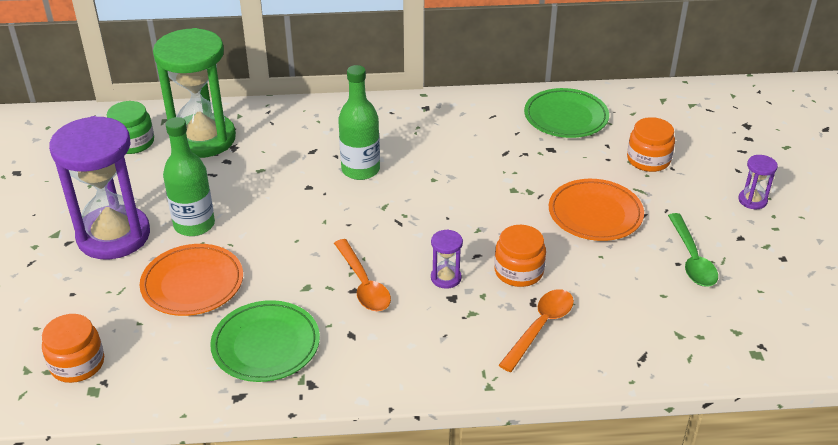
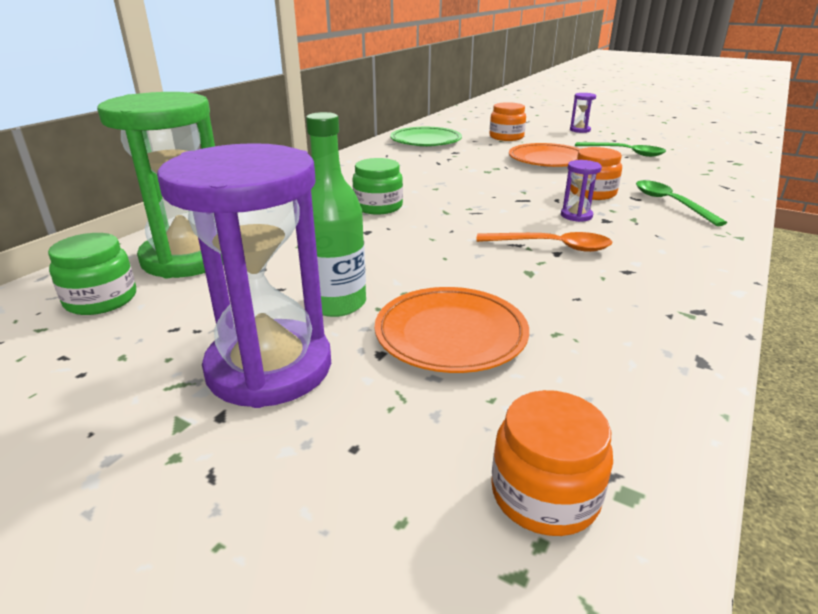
camera: 55 degrees left, 10 degrees down
green plate [210,300,320,382] -> none
green bottle [338,65,380,180] -> green jar [352,158,403,214]
orange spoon [499,289,574,372] -> green spoon [636,180,727,226]

